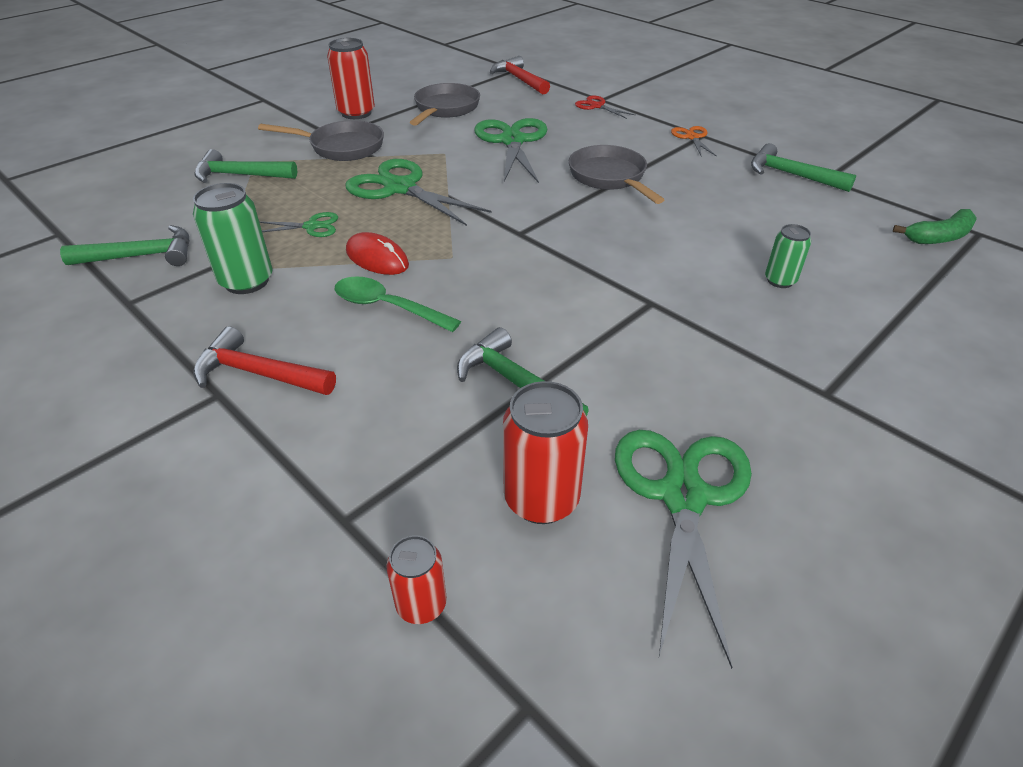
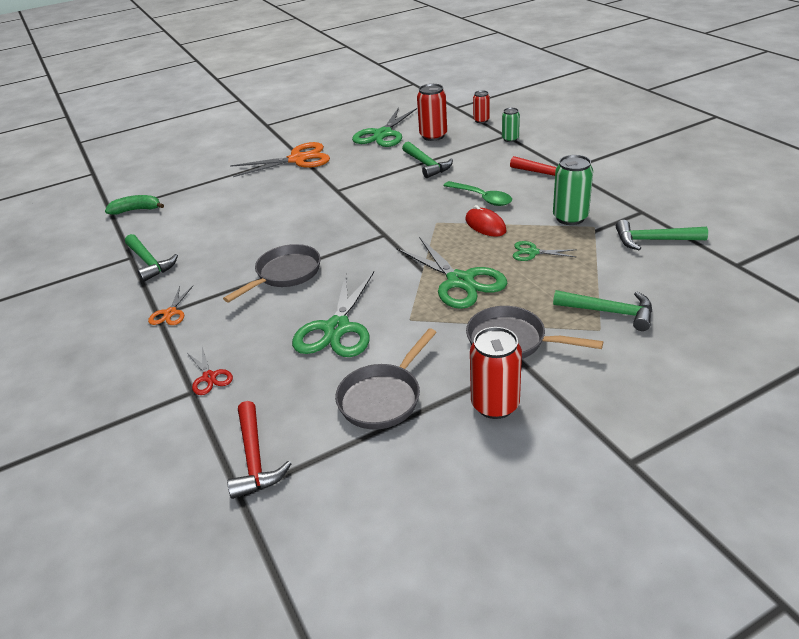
camera: 160 degrees left, 5 degrees down
grey pan [569,145,664,204] -> grey pan turned 135 degrees counterclockwise [223,244,321,303]
green can [765,224,811,288] -> green can moved to [502,108,520,142]
none -> orange scissors [230,142,330,177]

